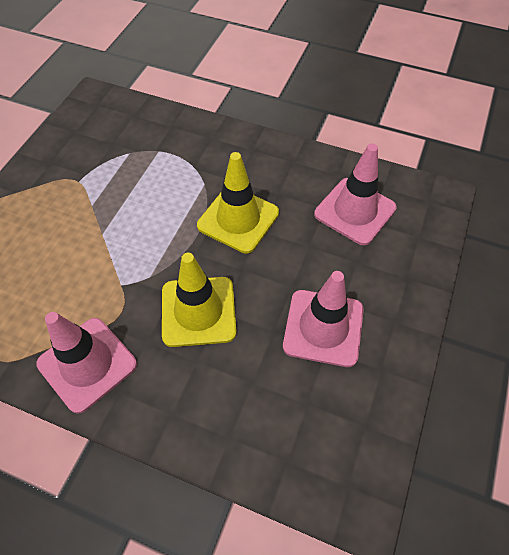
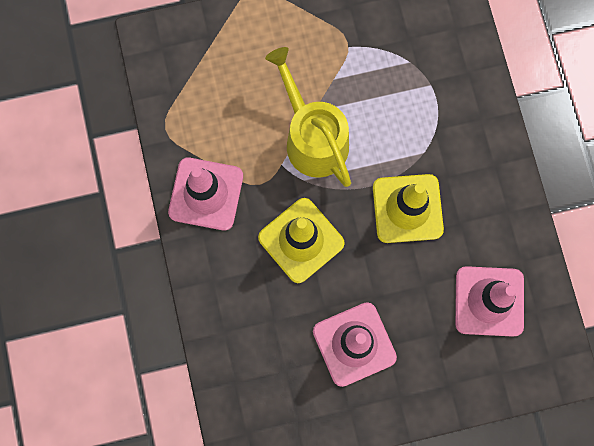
camera: 55 degrees right, 20 degrees up
none -> yellow watering can [265,47,351,187]

